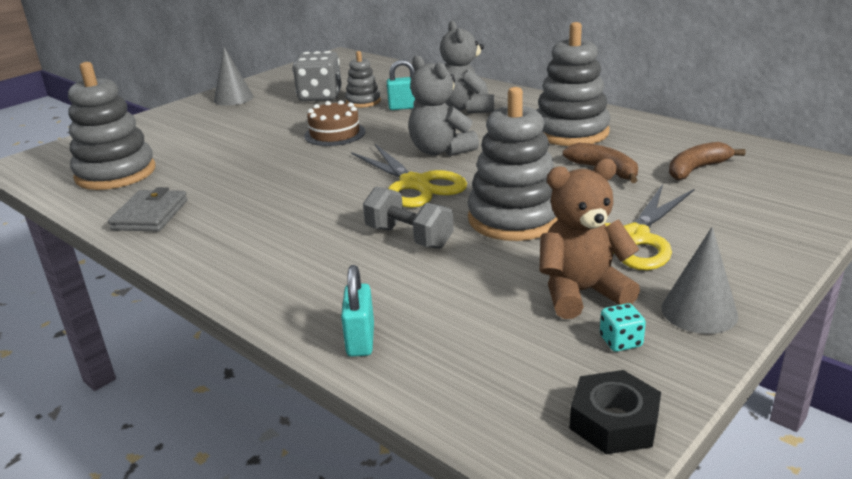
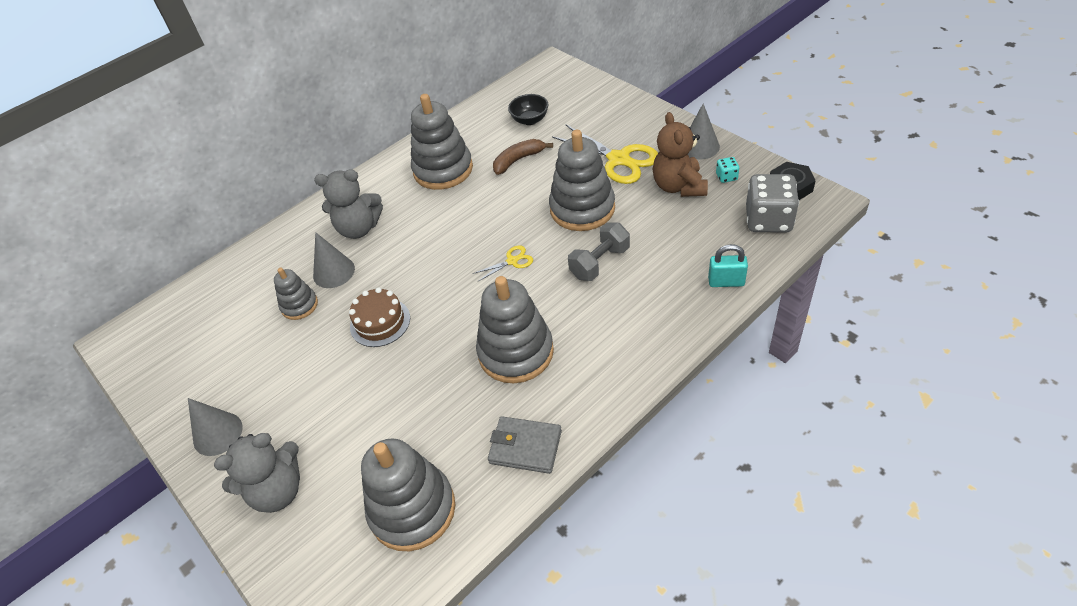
camera: 80 degrees left, 20 degrees up
grey dice [293,51,342,101] -> grey dice moved to [746,174,799,233]
yellow scissors [351,144,467,208] -> yellow scissors [473,245,533,281], size x0.48
turquoise padlock [387,60,415,110] -> grey cone [313,232,355,288]
grey teddy bear [408,56,479,156] -> grey teddy bear moved to [214,433,300,513]
brown banana [669,142,745,180] -> black bowl [508,94,549,125]
none -> grey stacking toy [476,276,554,383]

